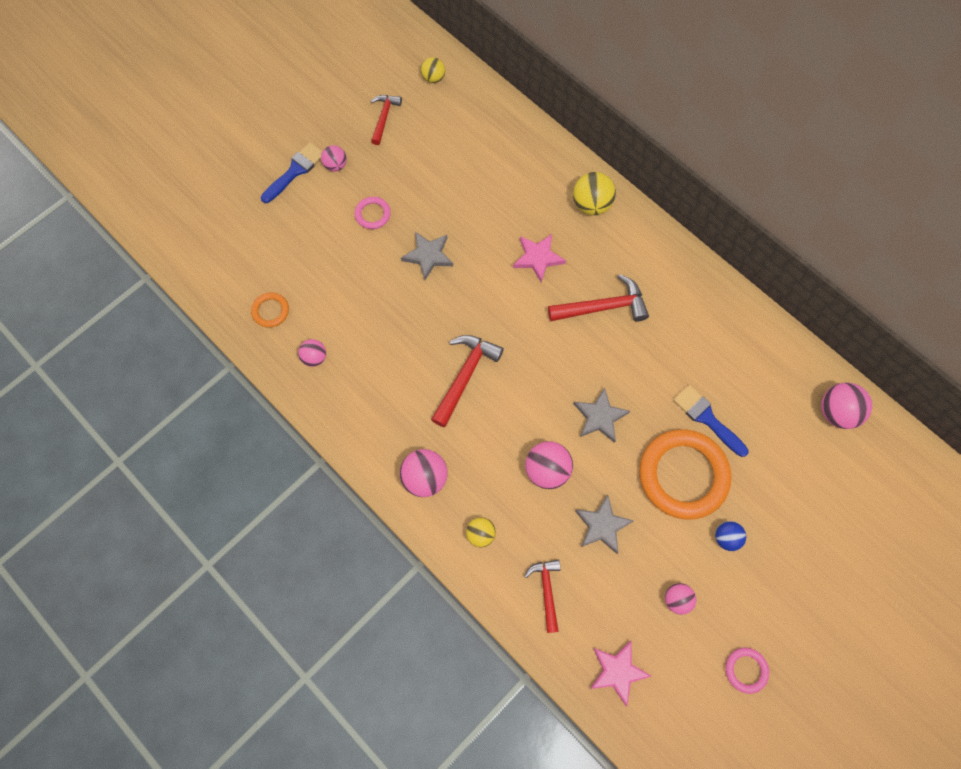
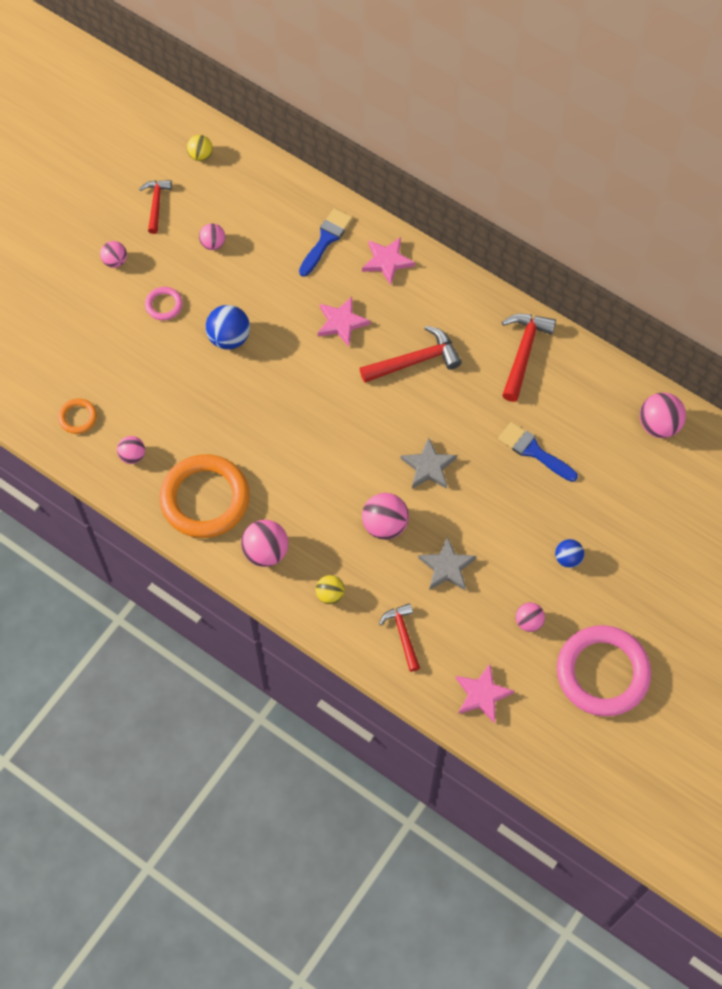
camera: 10 degrees left, 5 degrees down
blue brush [261,142,323,203] -> blue brush moved to [299,208,352,277]
grey star [401,232,453,280] -> blue ball [205,305,250,350]
red hammer [431,335,504,427] -> red hammer moved to [502,314,556,402]
yellow ball [573,172,616,215] -> pink star [362,237,415,285]
orange ring [639,429,731,520] -> orange ring moved to [159,454,250,538]
pink ring [725,647,769,694] -> pink ring [557,625,651,716], size x2.26
none -> pink ball [199,224,225,250]

